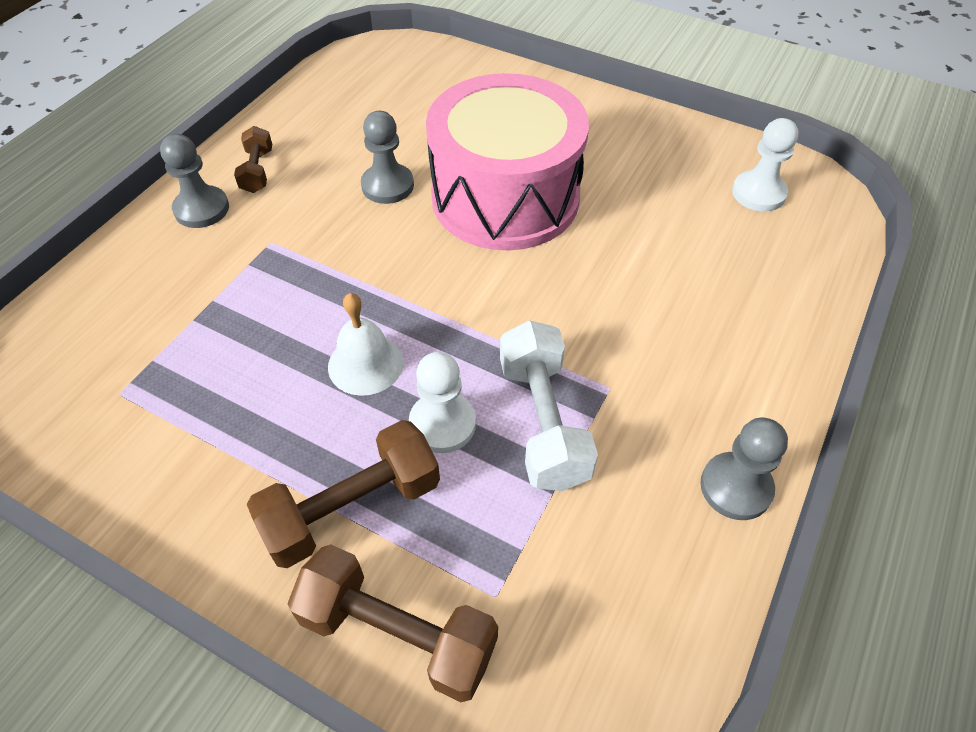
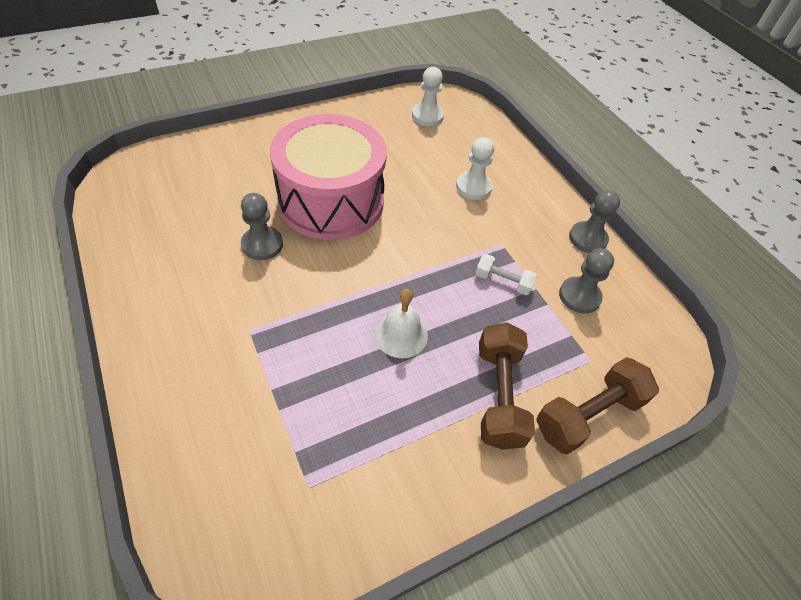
camera: 60 degrees left, 0 degrees up
grey pawn [160,134,229,228] -> grey pawn moved to [559,248,614,314]
brown dumbbell [234,126,272,193] -> none
white pawn [409,352,476,453] -> white pawn moved to [456,137,494,200]
white dumbbell [500,320,598,491] -> white dumbbell [475,254,537,295], size x0.56

